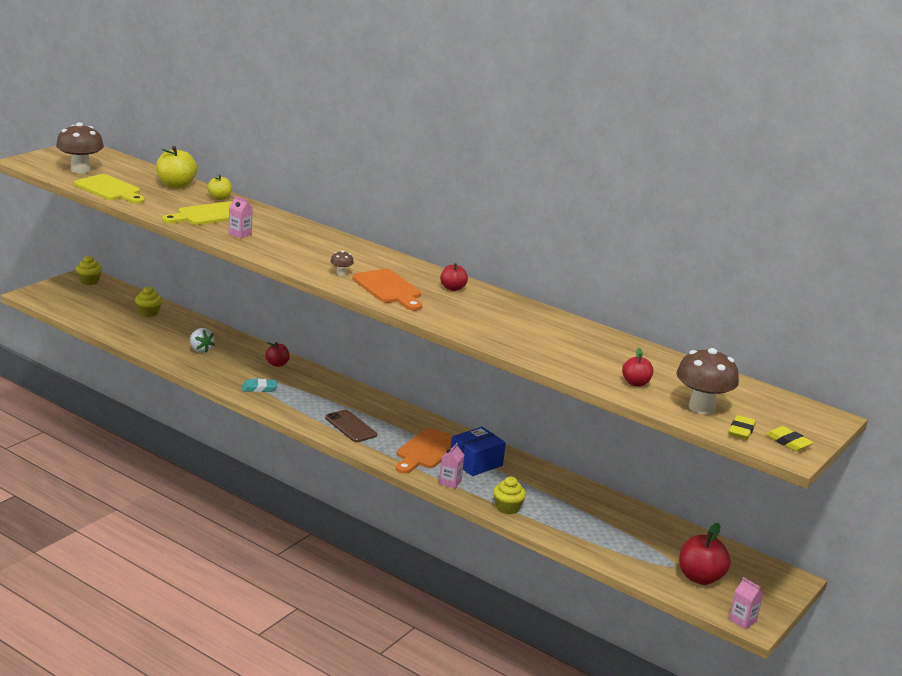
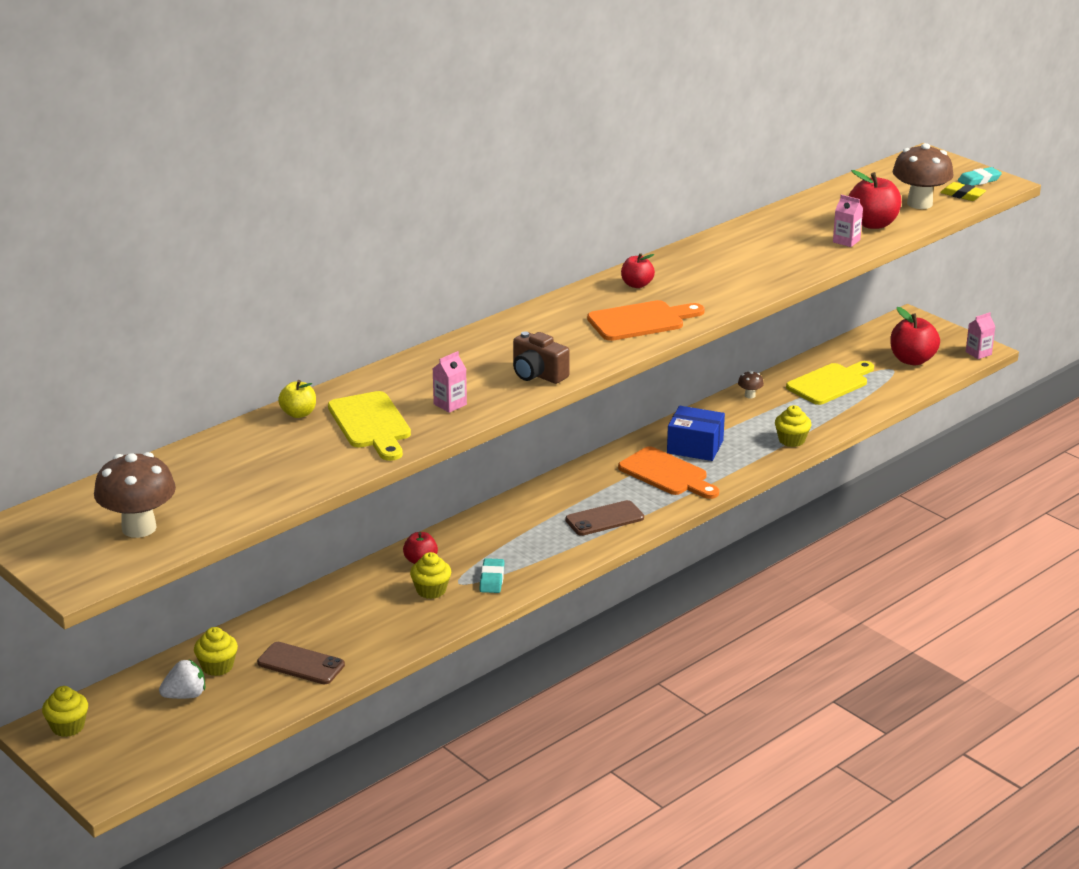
camera: 75 degrees left, 5 degrees up
yellow cutting board [74,174,145,204] -> yellow cutting board moved to [786,361,874,405]
yellow apple [156,146,197,188] -> none
white strawberry [190,328,215,353] -> white strawberry moved to [159,660,205,699]
brown mushroom [330,250,354,276] -> brown mushroom moved to [738,371,764,398]
pink carton [439,443,464,489] -> pink carton moved to [833,195,863,247]
blue box [450,427,506,476] -> blue box turned 45 degrees counterclockwise [667,406,725,461]
red apple [622,348,653,387] -> red apple [849,170,901,229], size x1.68
yellow eraser [765,426,813,451] -> turquoise eraser [958,167,1002,186]
none -> brown phone [257,642,345,684]
none -> yellow cupcake [410,552,451,599]
none -> brown camera [513,331,570,384]

